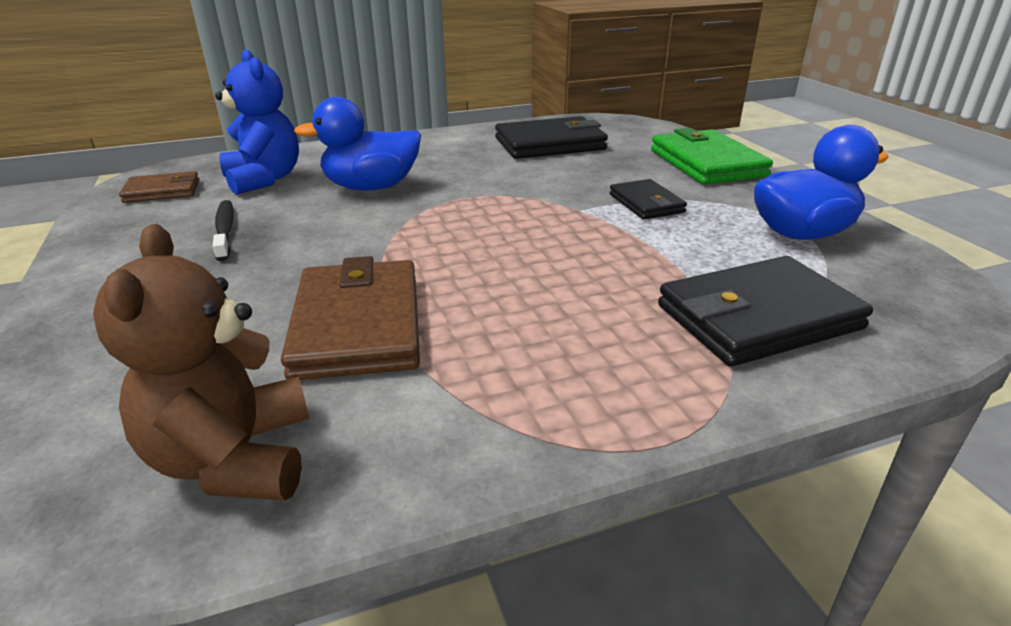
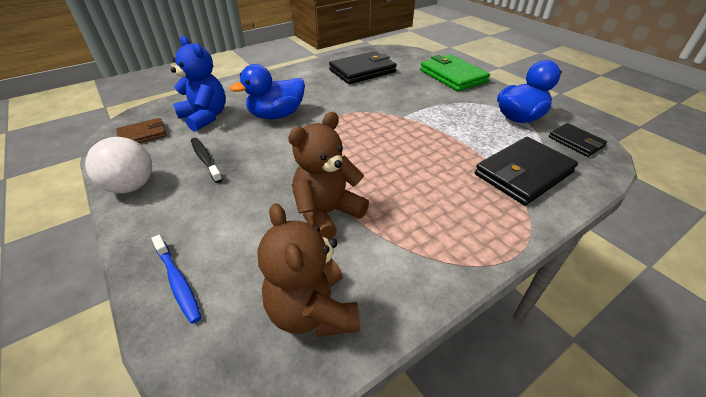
camera: 15 degrees left, 10 degrees up
brown wallet [281,256,420,380] -> brown teddy bear [288,112,369,240]
black wallet [610,179,687,220] -> black wallet moved to [549,123,607,157]
none -> white ball [85,137,152,193]
none -> blue toothbrush [151,235,201,324]

